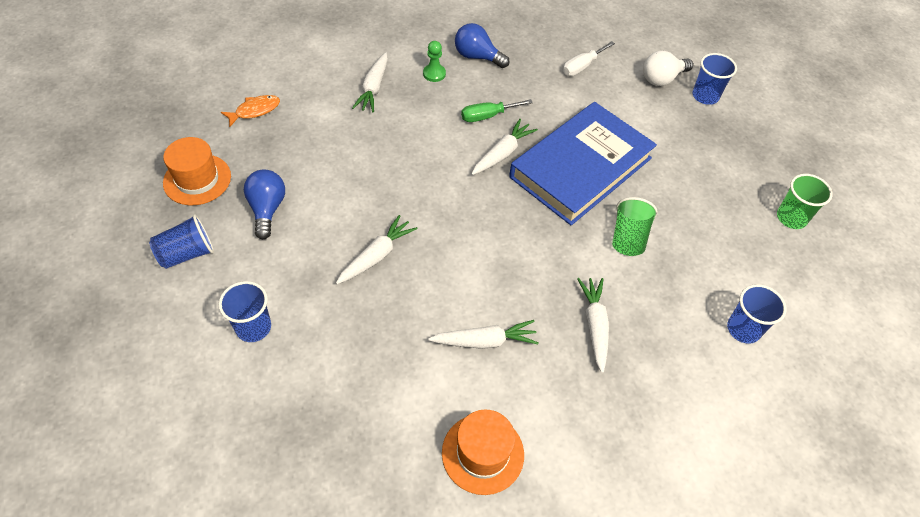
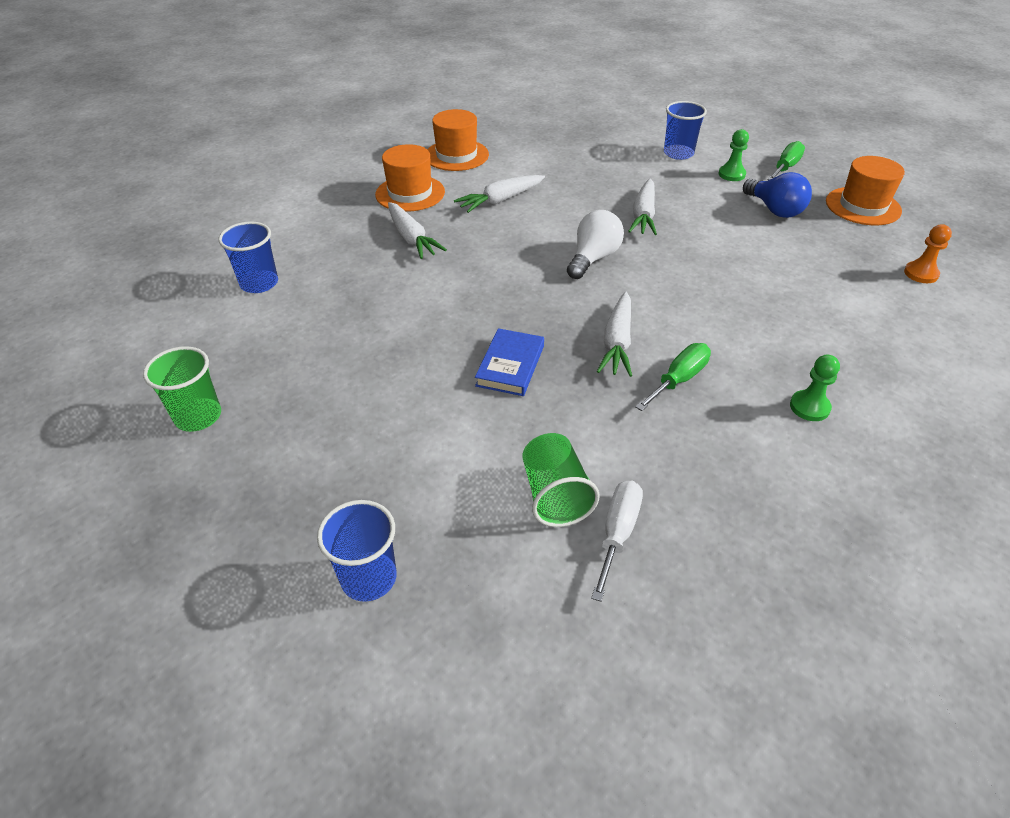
camera: 155 degrees right, 10 degrees down
blue cup [149,214,214,269] -> green screwdriver [767,141,805,180]
orange fish [221,95,280,127] -> orange pawn [904,224,952,283]
white carrot [352,52,388,112] -> none
blue light bulb [455,23,510,68] -> none
blue book [509,102,657,225] -> blue book [475,328,544,396], size x0.42
green cup [612,197,658,256] -> green cup moved to [522,433,600,527]
white light bulb [643,51,693,86] -> white light bulb moved to [567,210,624,279]
none -> orange hat [375,144,445,212]
none -> green pawn [718,129,749,181]

